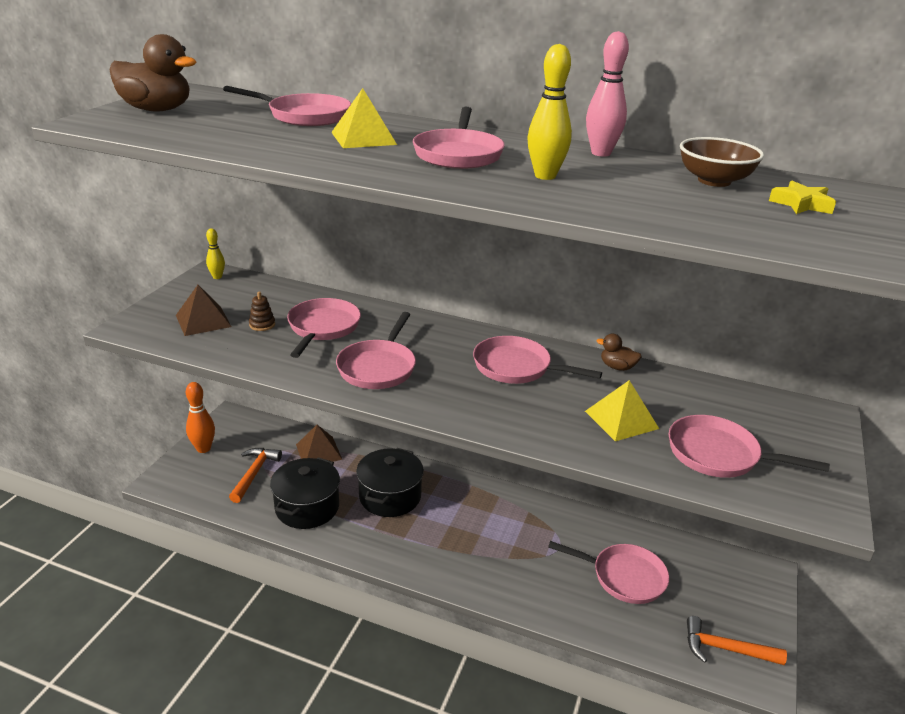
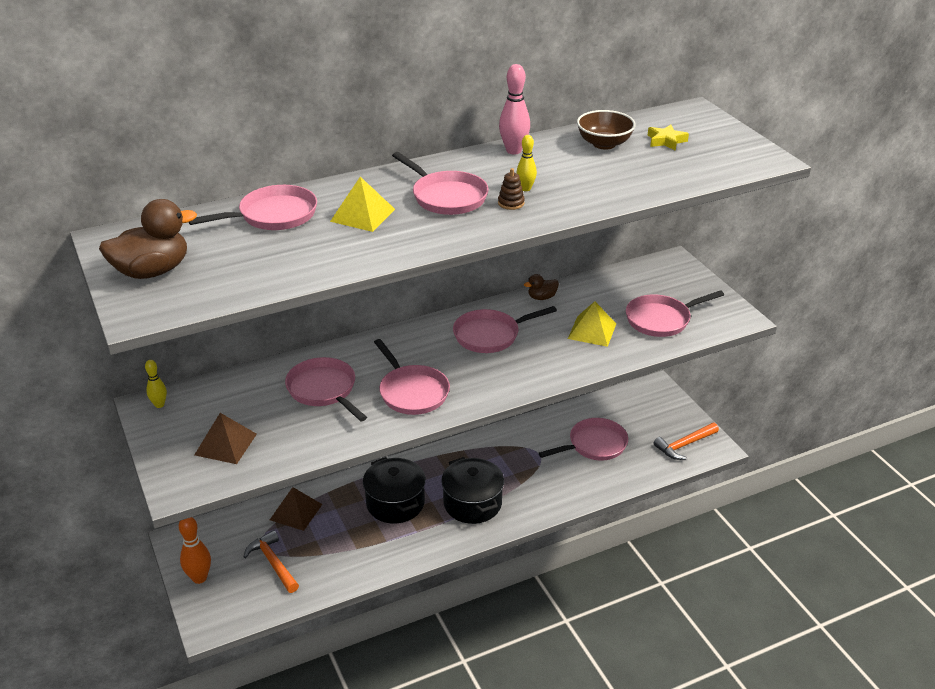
camera: 45 degrees left, 5 degrees up
brown stacking toy [249,291,275,331] -> brown stacking toy moved to [498,168,525,210]
black pot [270,458,340,529] -> black pot moved to [441,457,504,524]
yellow bowling pin [527,44,572,180] -> yellow bowling pin [517,135,537,191], size x0.61

